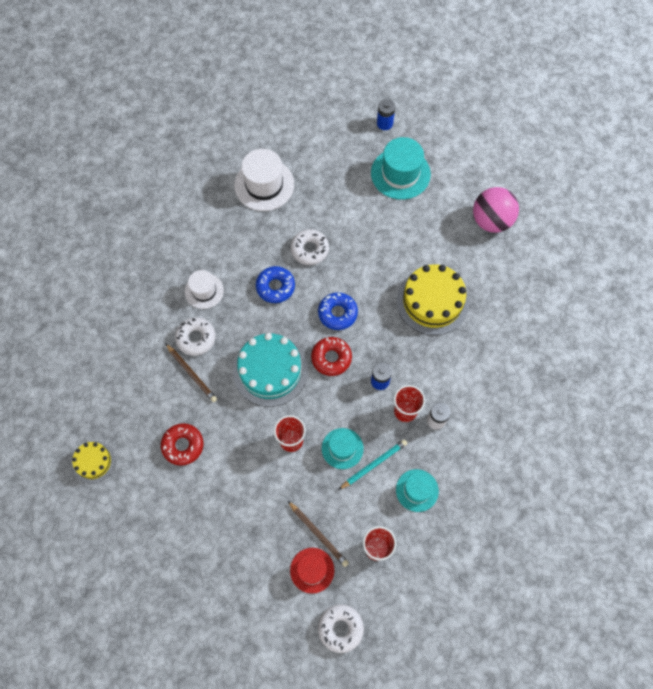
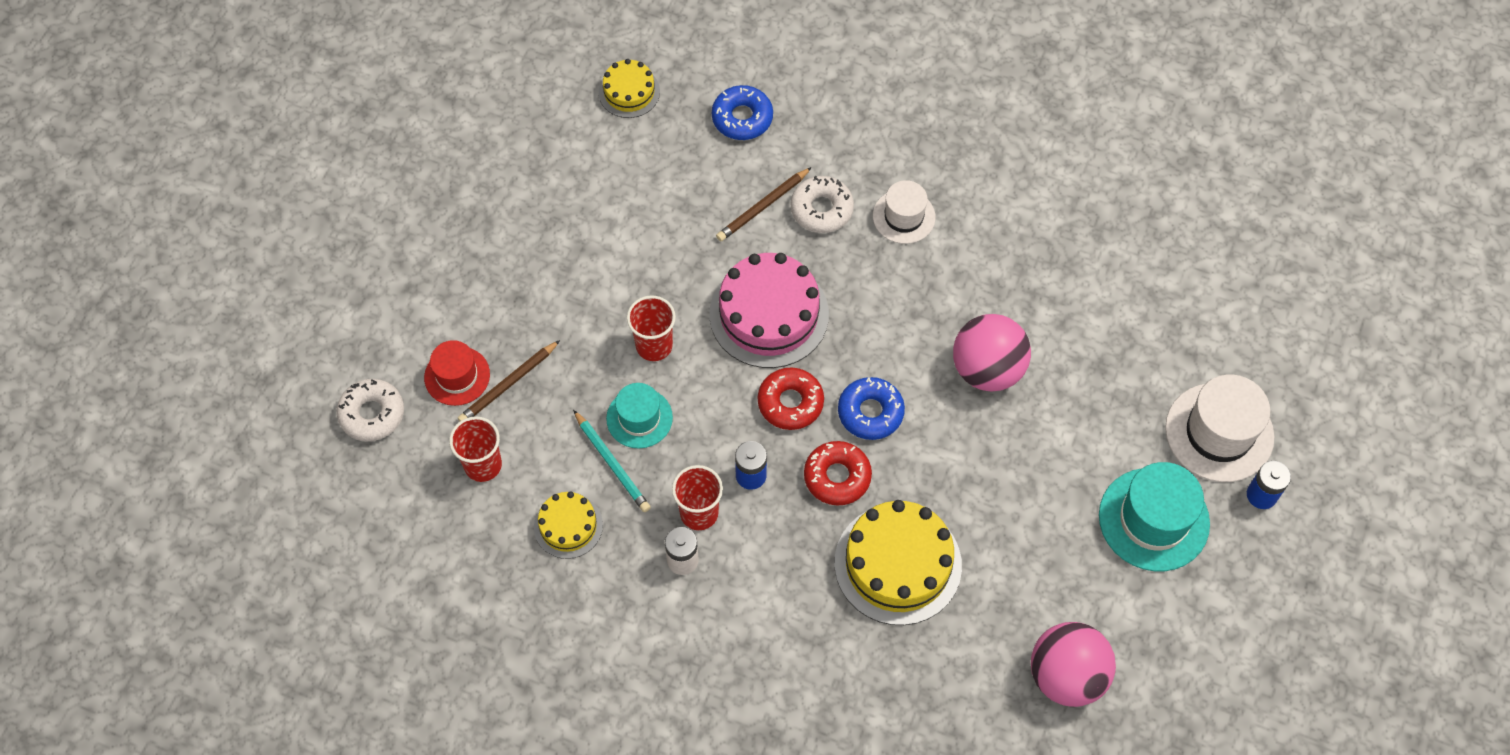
camera: 90 degrees right, 5 degrees down
red donut [161,423,203,466] -> red donut moved to [804,441,872,506]
turquoise cake [233,333,308,407] -> pink cake [709,253,829,368]
white hat [234,149,294,211] -> white hat moved to [1165,375,1274,482]
blue donut [256,266,295,303] -> blue donut moved to [712,85,773,140]
white donut [290,229,329,265] -> pink ball [953,314,1031,392]
turquoise hat [396,469,439,512] -> yellow cake [534,492,603,559]

